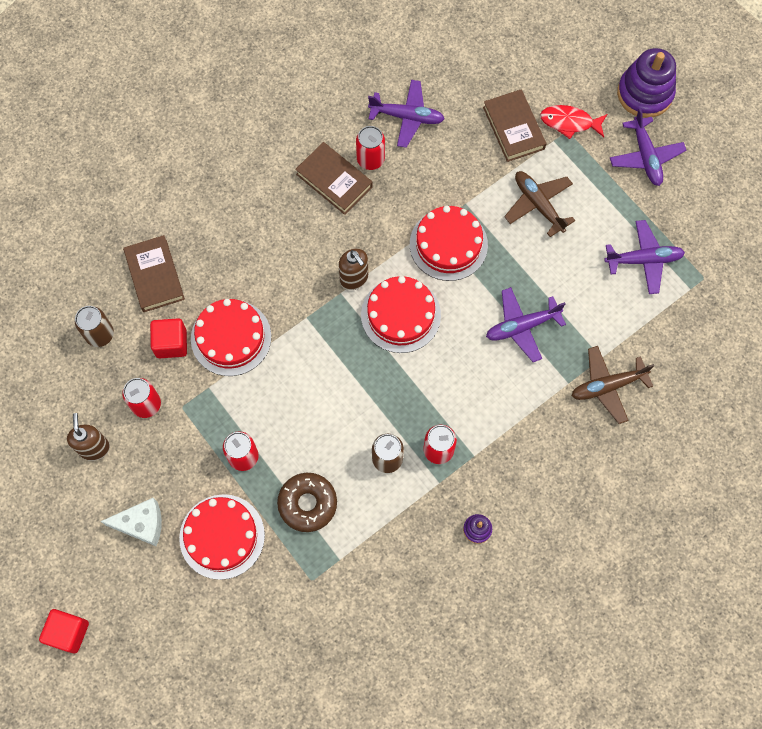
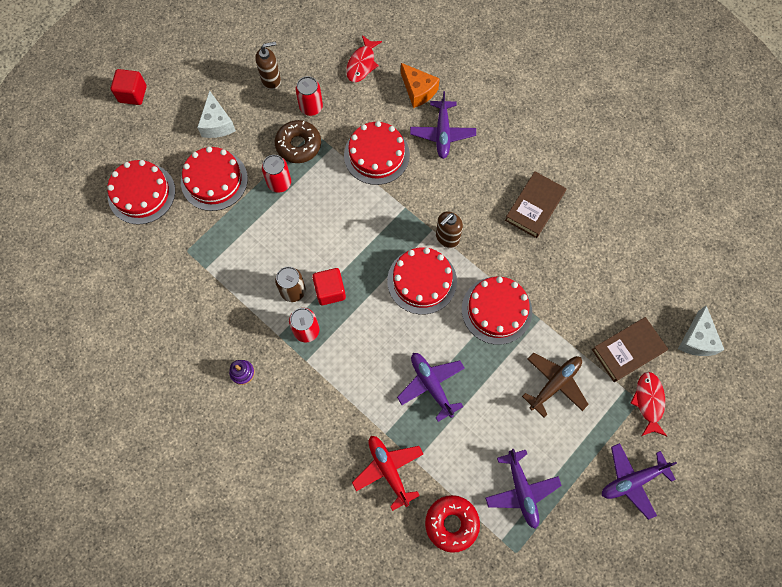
camera: 80 degrees right, 0 degrees up
brown can [75,306,114,347] -> red fish [346,35,382,82]
brown book [123,235,185,312] -> orange cheese [401,63,440,108]
red cube [150,318,187,358] -> red cube moved to [312,268,346,305]
brown donut [277,473,337,532] -> brown donut moved to [275,120,321,163]
red can [356,126,385,170] -> none
purple plane [368,80,445,148] -> purple plane moved to [410,91,476,159]
brown plane [572,346,654,424] -> red plane [352,436,423,511]
purple stacking toy [617,48,676,118] -> none
none -> red cake [107,160,175,225]
none -> red donut [425,495,480,553]
none -> white cheese [678,306,724,356]

